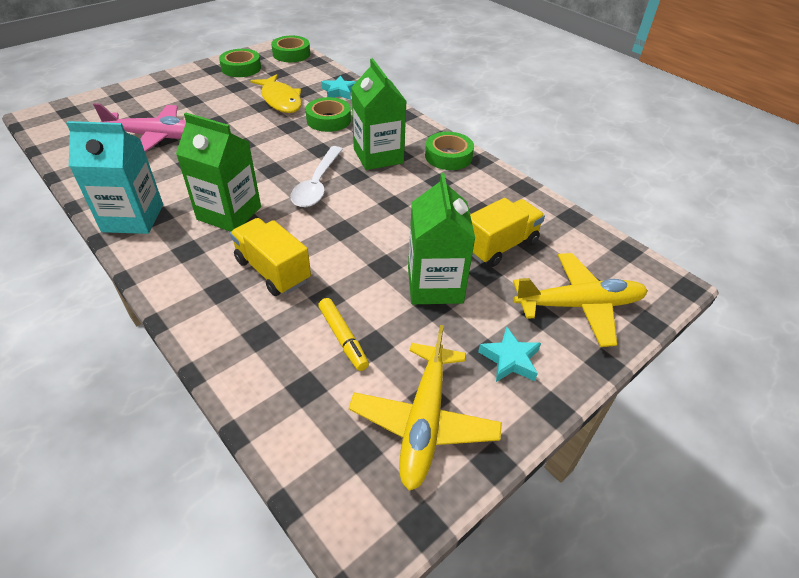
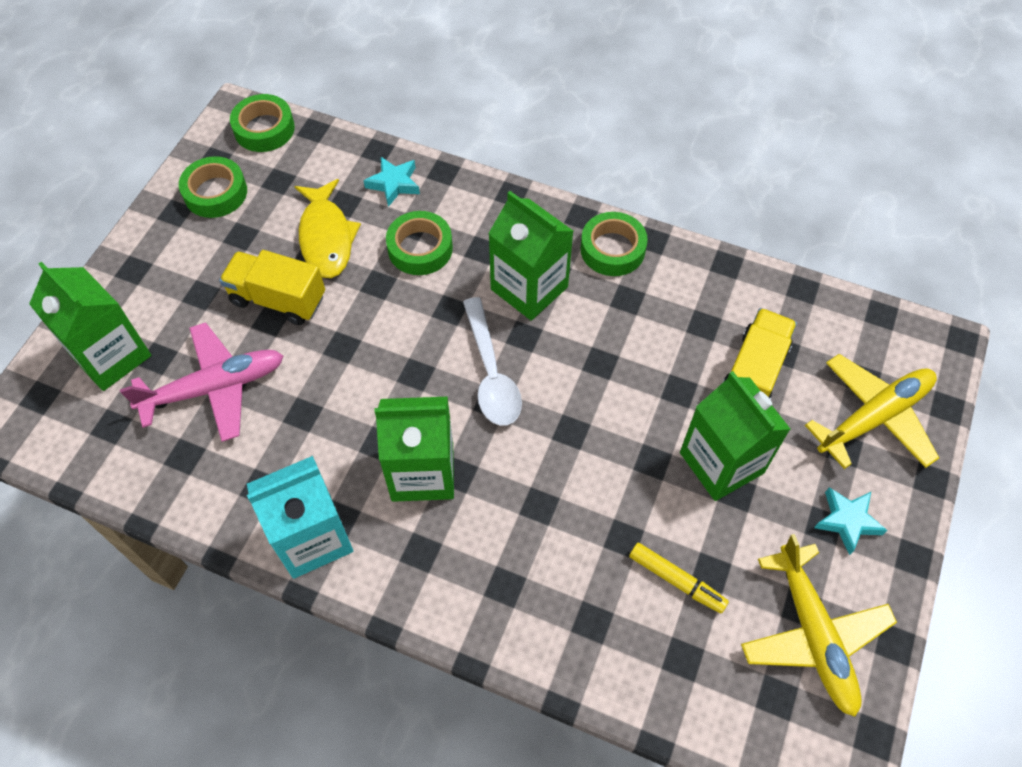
camera: 25 degrees left, 15 degrees up
yellow truck [230,218,311,296] -> yellow truck moved to [219,250,325,325]
yellow fish [250,74,302,113] -> yellow fish turned 45 degrees clockwise [294,179,361,278]
none -> green carton [29,262,151,391]

